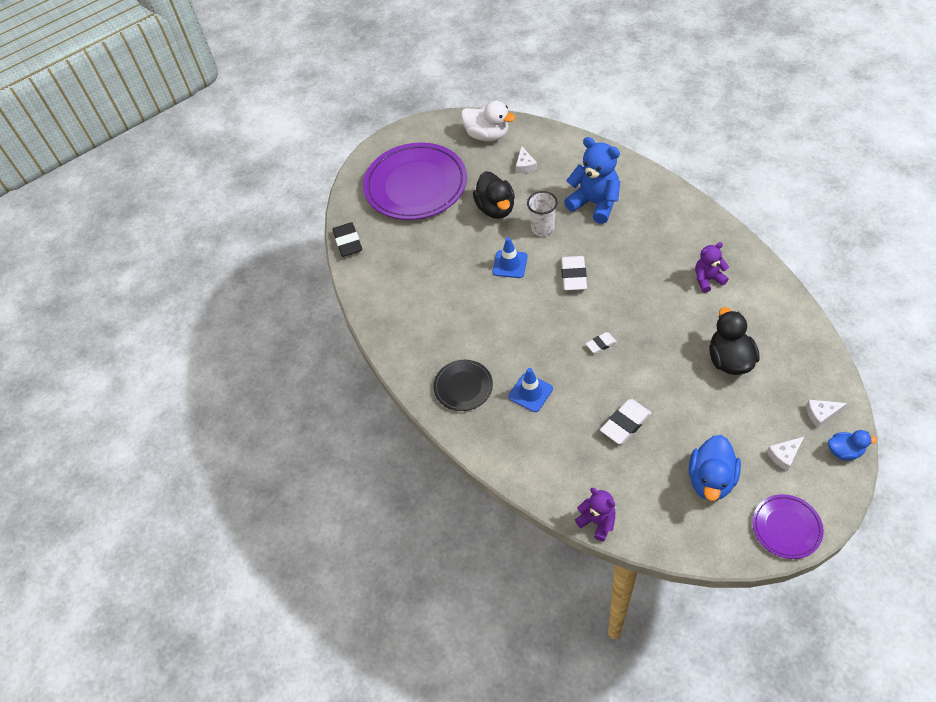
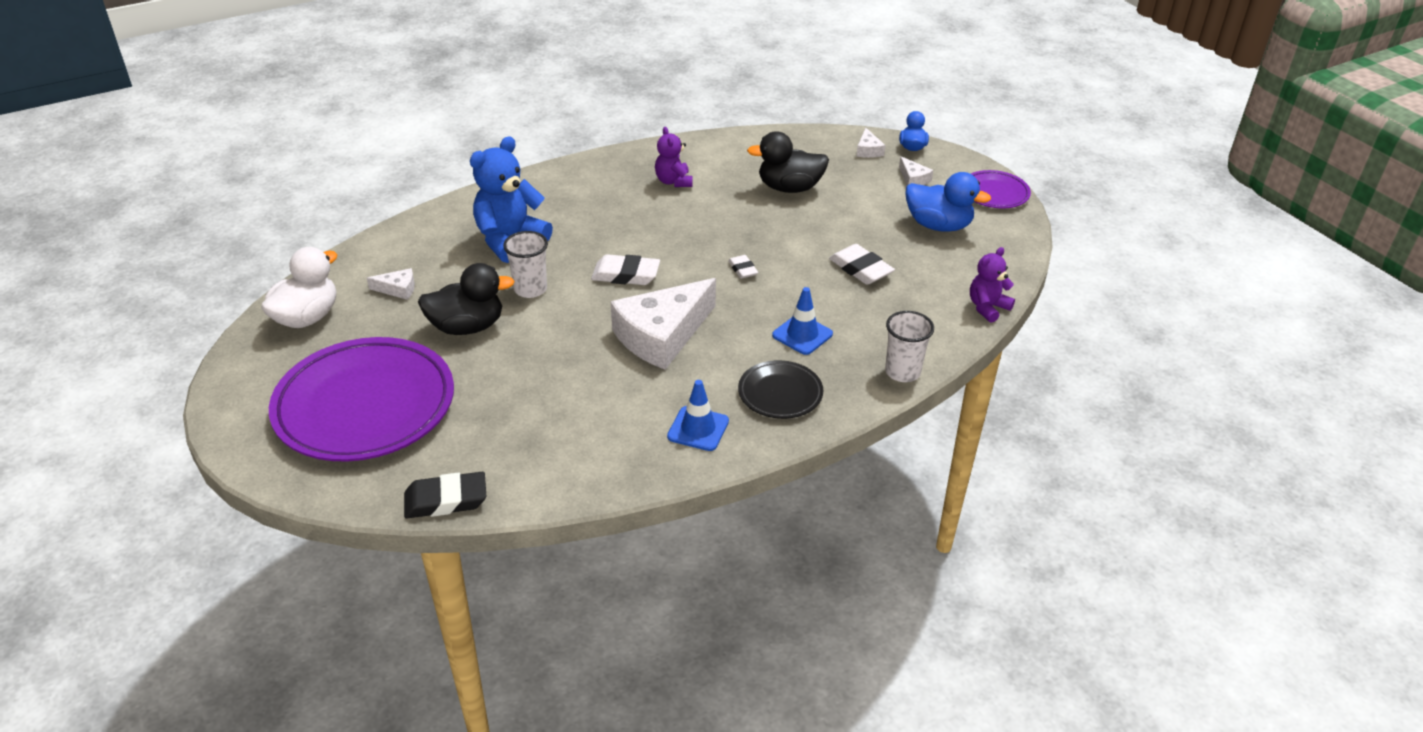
camera: 90 degrees left, 15 degrees down
blue traffic cone [492,237,528,278] -> blue traffic cone moved to [667,380,729,451]
none -> white cheese [611,278,716,370]
none -> white cup [885,311,934,382]

